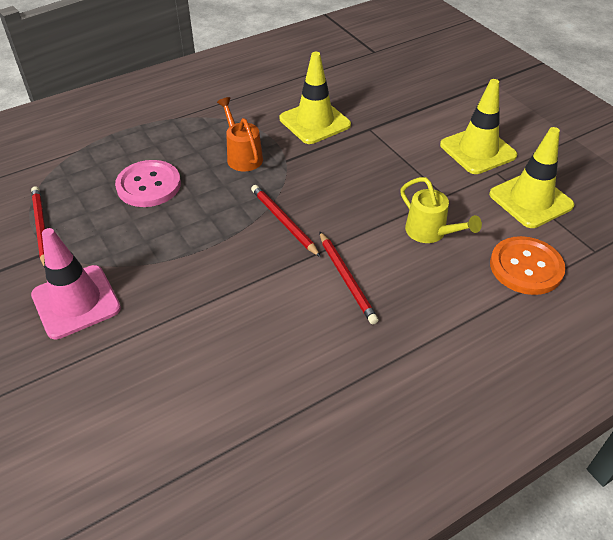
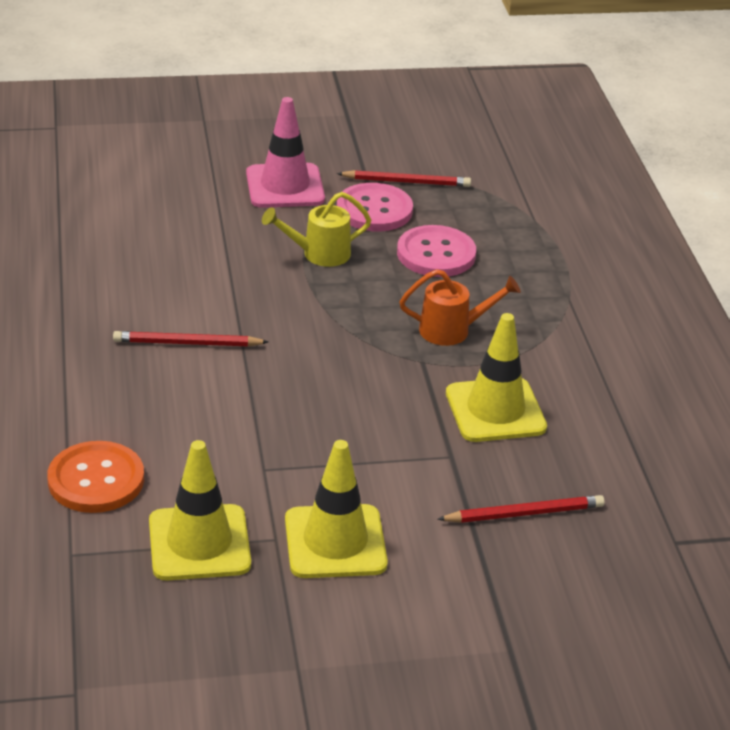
camera: 110 degrees right, 10 degrees down
red pencil [251,185,321,257] -> red pencil moved to [437,495,605,523]
yellow watering can [400,177,482,243] -> yellow watering can moved to [262,192,371,267]
none -> pink button [337,183,413,231]

